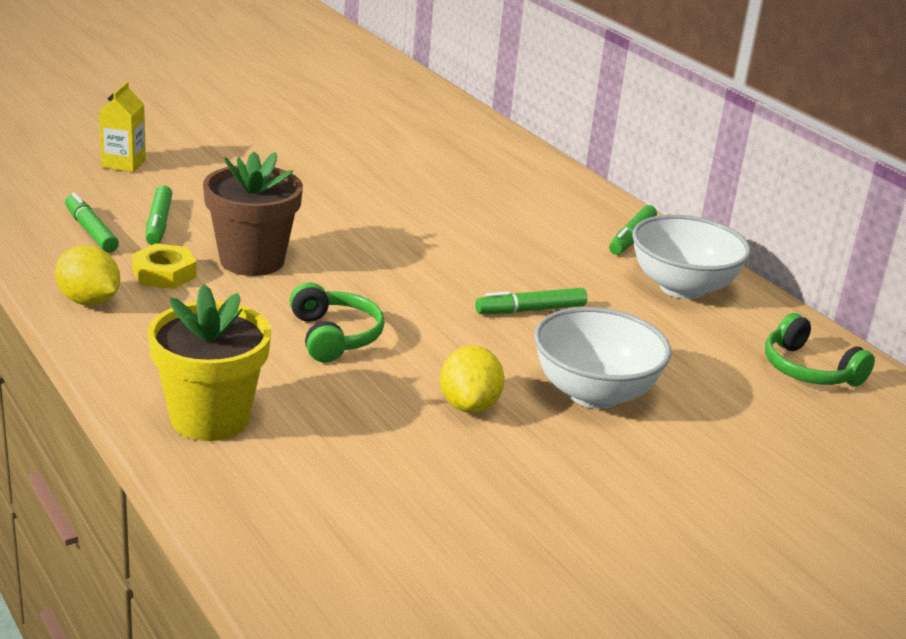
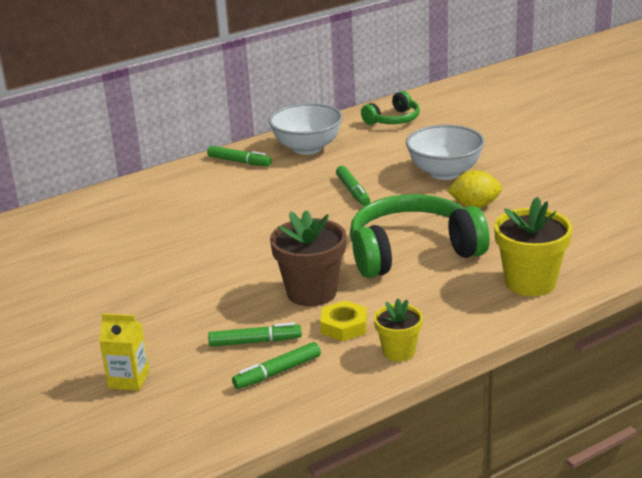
camera: 85 degrees left, 0 degrees up
yellow lemon [55,245,120,306] -> yellow flower pot [374,299,423,361]
green headphones [290,282,385,362] -> green headphones [350,194,490,278], size x1.90

